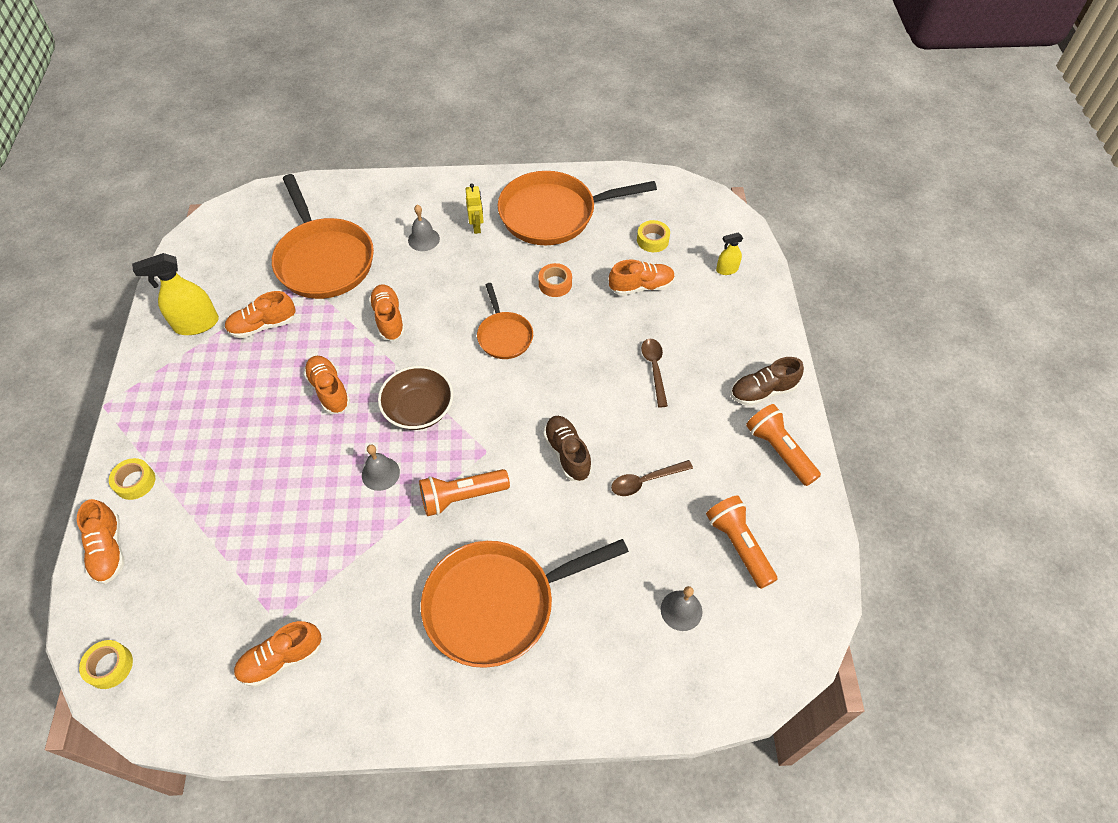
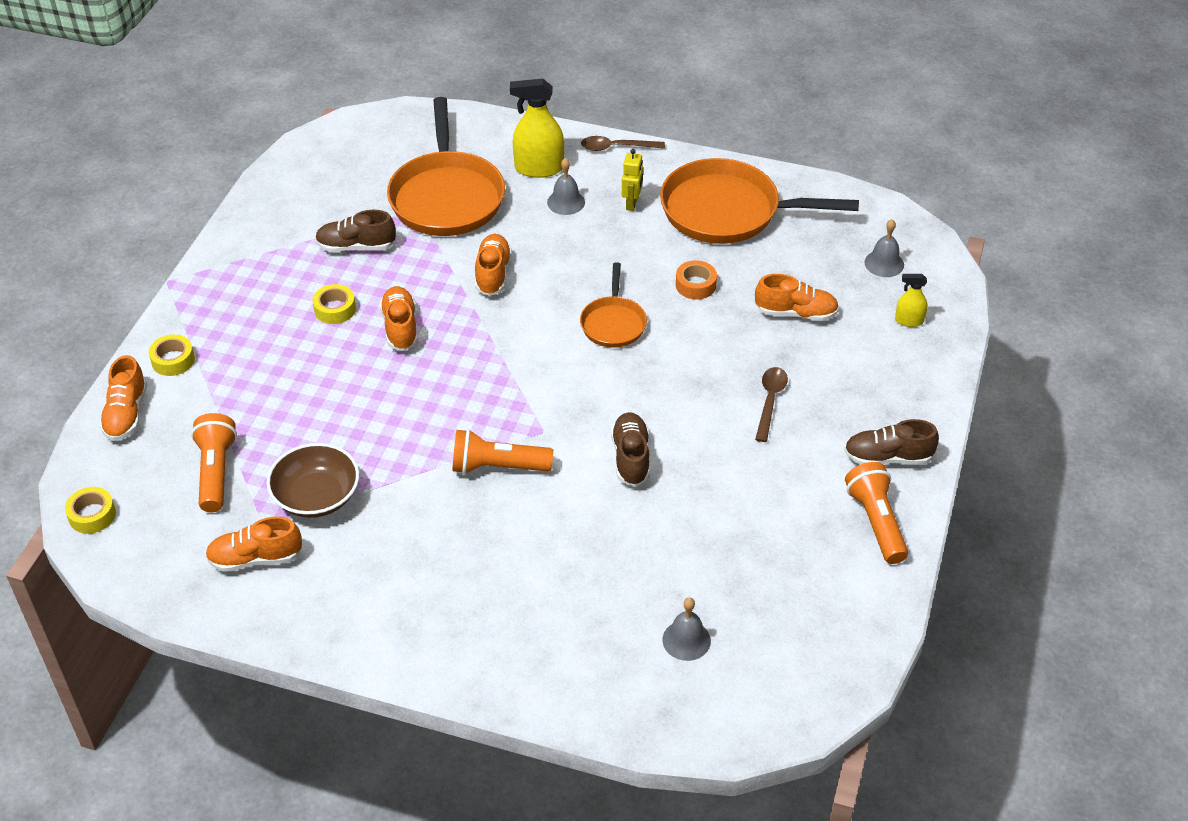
camera: 20 degrees right, 10 degrees down
yellow spray bottle [132,253,219,335] -> yellow spray bottle moved to [510,79,564,178]
orange shoe [225,291,296,338] -> brown shoe [315,210,396,252]
grey bell [362,445,400,491] -> grey bell moved to [864,219,904,277]
brown bowl [378,366,453,430] -> brown bowl moved to [267,443,359,518]
orange pan [421,539,629,668] -> none
brown spoon [611,460,693,496] -> brown spoon moved to [581,136,665,151]
yellow tape [637,220,670,252] -> yellow tape moved to [313,284,356,324]
orange flashlight [706,495,777,589] -> orange flashlight moved to [191,413,237,512]

